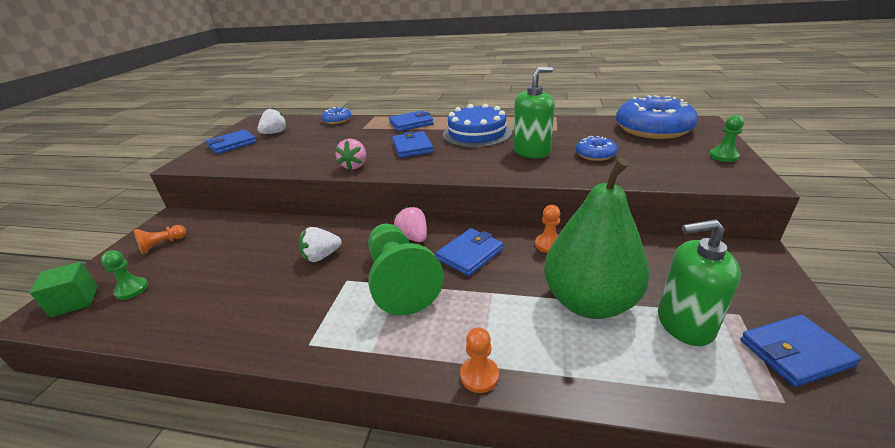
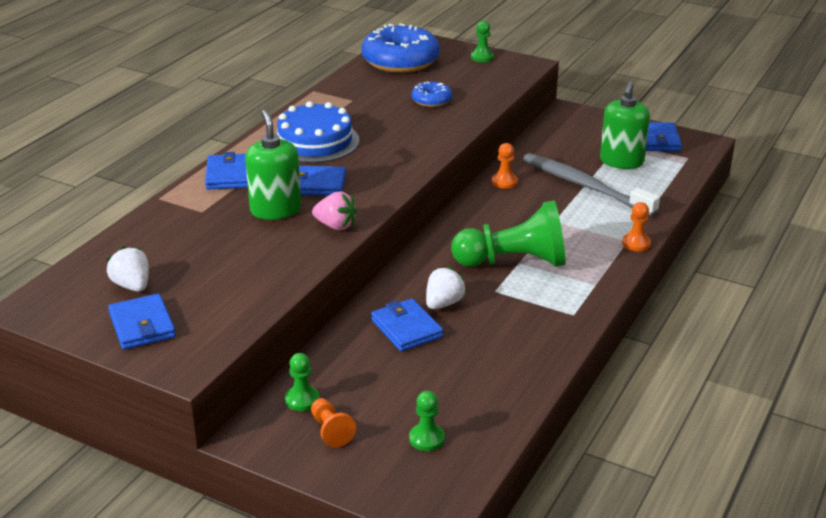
camera: 75 degrees left, 0 degrees up
green cube [29,262,98,317] -> none
white strawberry [299,227,342,262] -> white strawberry turned 135 degrees counterclockwise [426,267,466,309]
blue donut [321,107,351,124] -> none
pink strawberry [394,206,427,242] -> none
blue wallet [436,228,503,276] -> blue wallet moved to [371,299,443,352]
green soap dispenser [513,67,555,158] -> green soap dispenser moved to [245,110,301,220]
green pear [544,158,650,319] -> grey toothbrush [523,153,660,216]
none -> green pawn [285,353,319,411]

